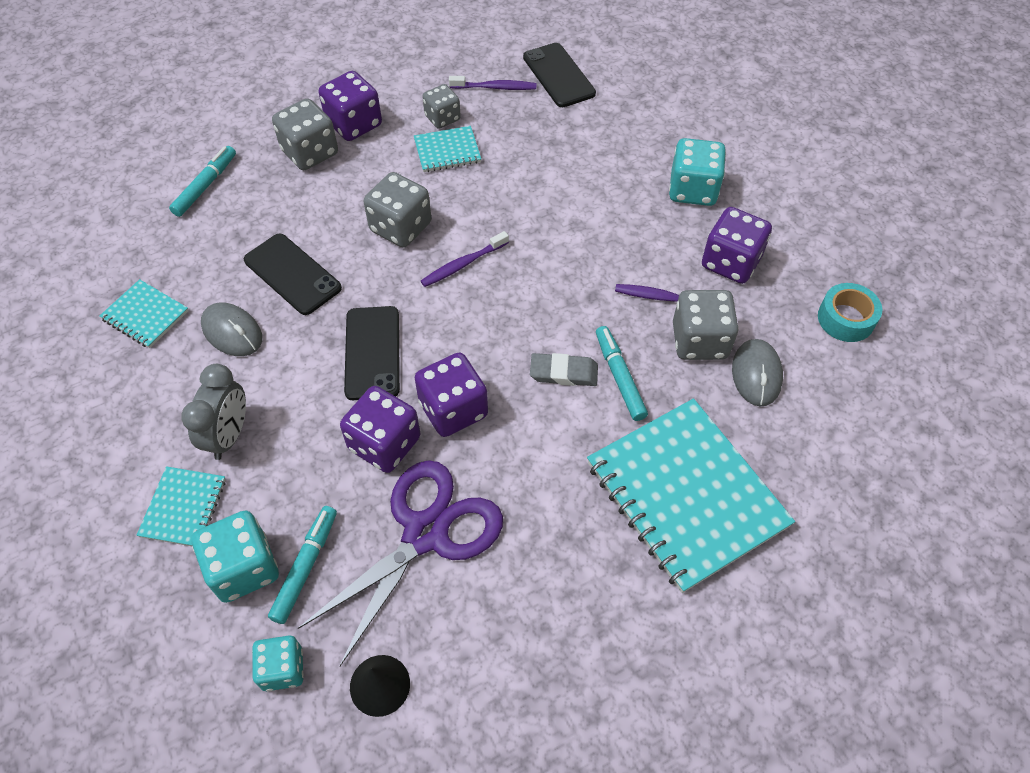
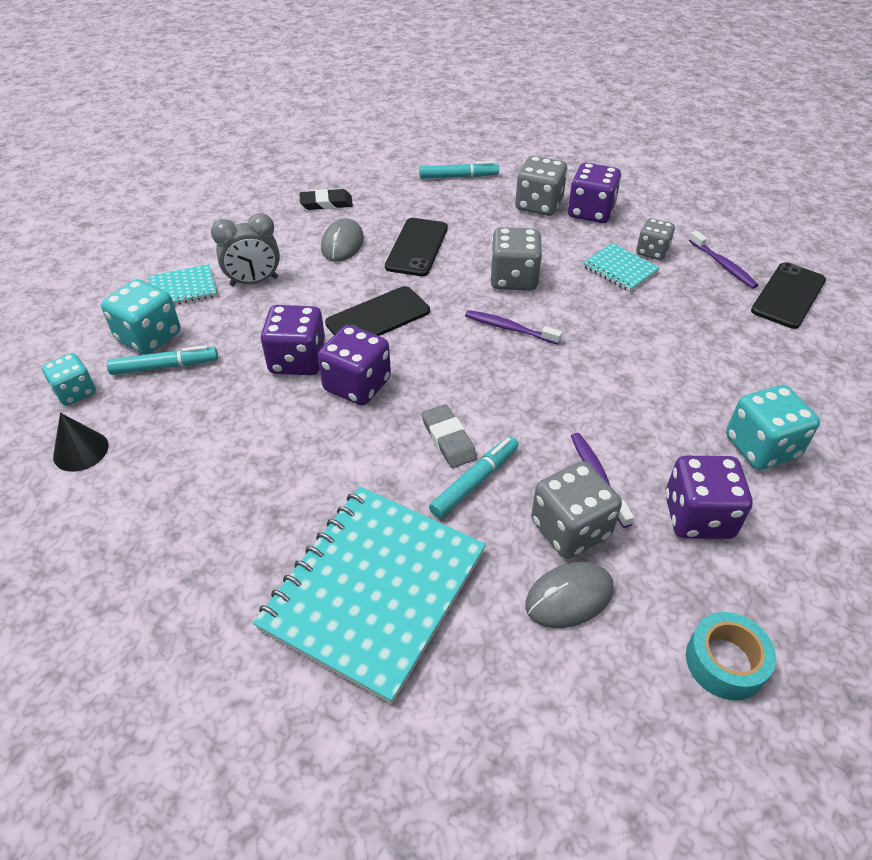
camera: 60 degrees right, 10 degrees down
turquoise notebook [100,279,189,348] -> black eraser [300,189,353,210]
purple scissors [298,460,503,666] -> none

